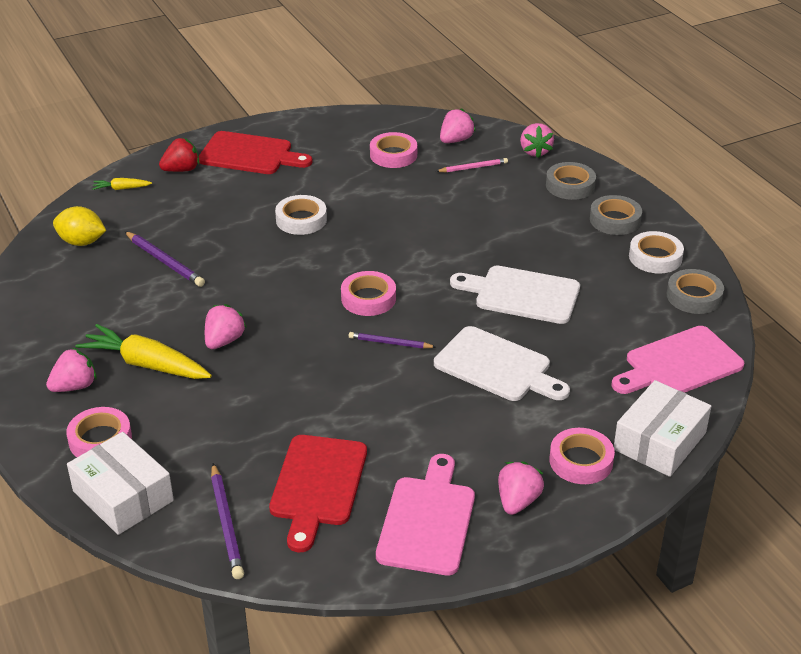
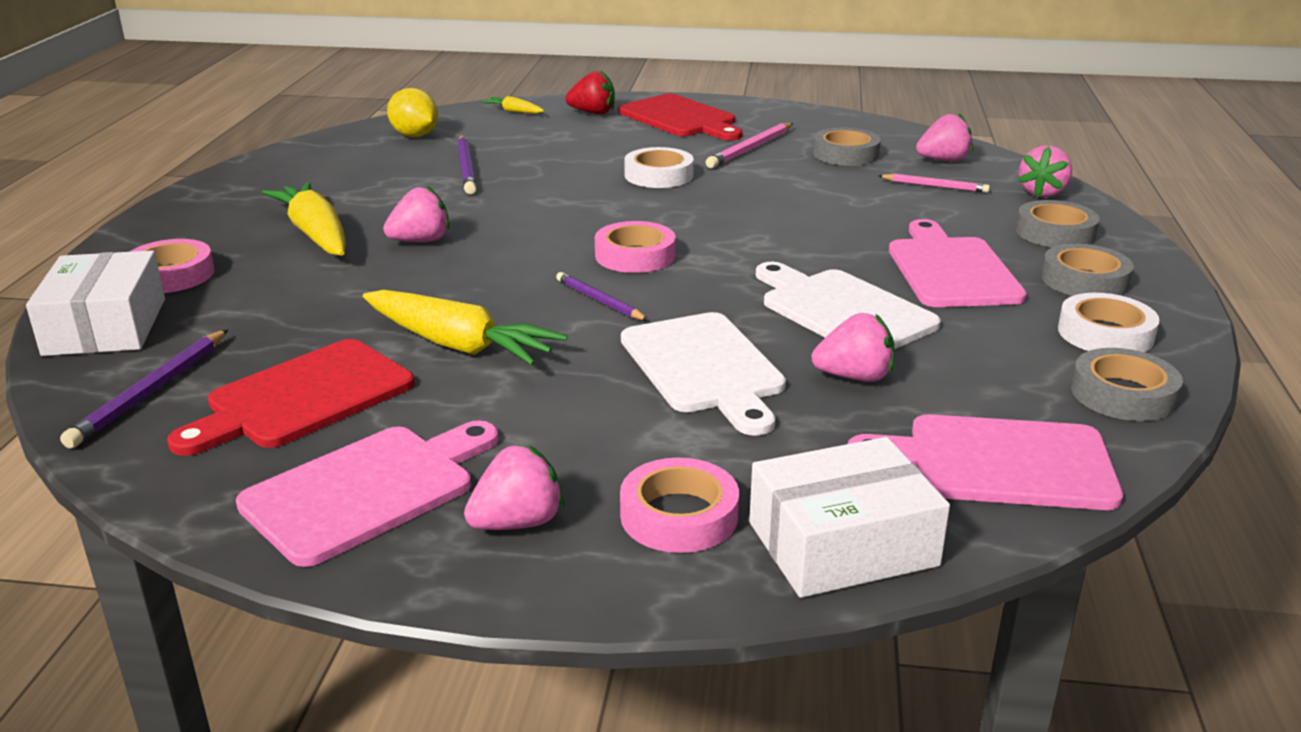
camera: 35 degrees right, 10 degrees down
pink strawberry [46,348,97,392] -> pink strawberry moved to [812,313,895,382]
pink tape [370,132,417,168] -> grey tape [813,127,881,166]
none -> yellow carrot [363,290,567,365]
none -> pink pencil [706,123,793,168]
none -> pink cutting board [889,219,1027,307]

